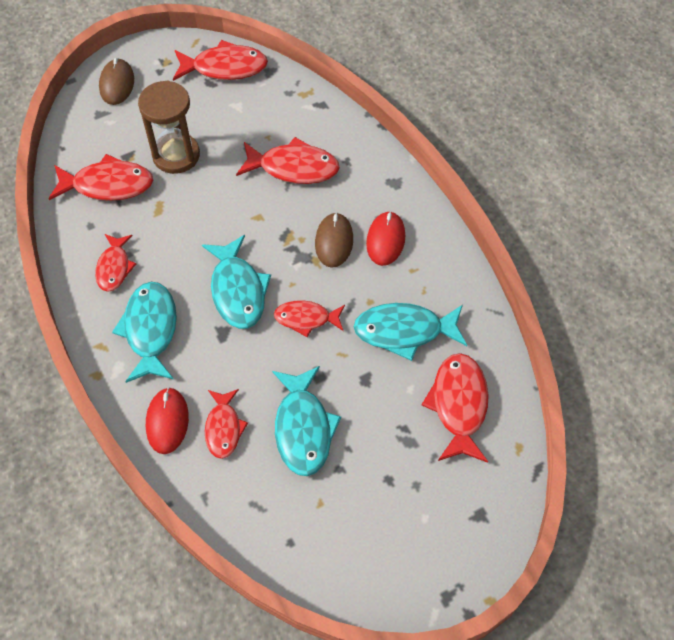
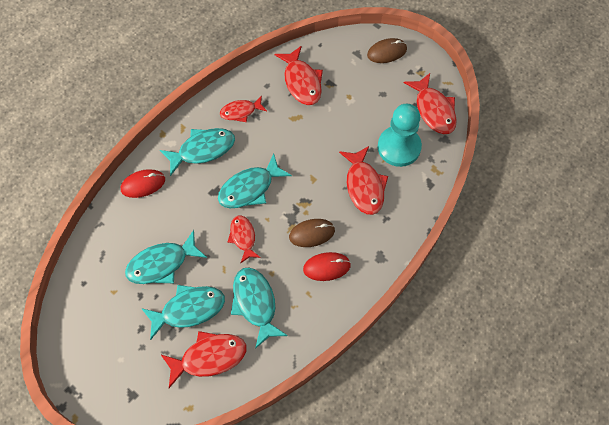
camera: 70 degrees right, 5 degrees up
brown hourglass [138,80,200,174] -> none
red fish [205,389,248,459] -> none
none -> turquoise fish [141,285,225,340]
none -> turquoise pawn [378,104,422,167]

